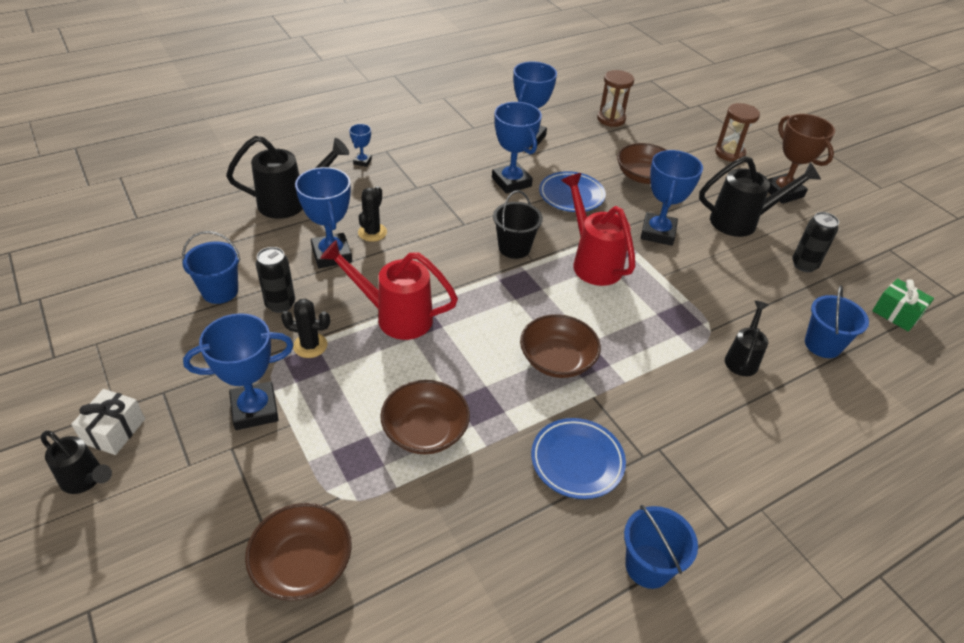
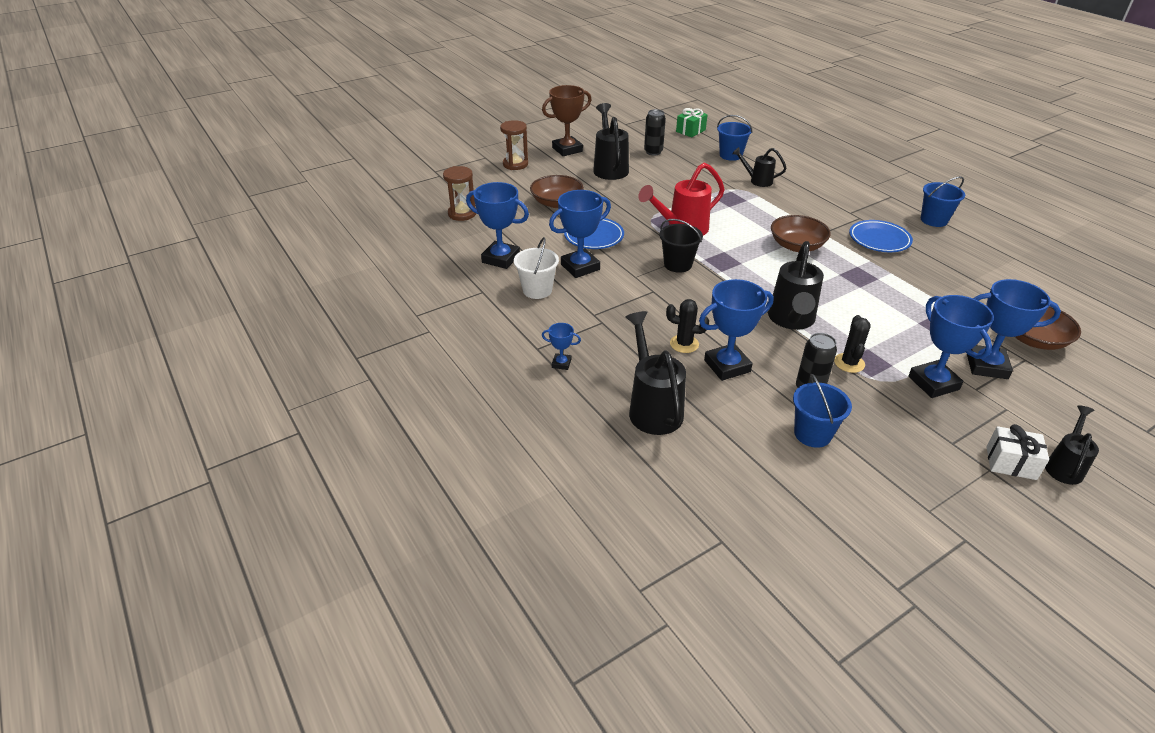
camera: 90 degrees left, 5 degrees down
red watering can [320,240,458,340] -> black watering can [768,241,824,330]
brown bowl [380,380,470,454] -> none
blue trophy [641,150,703,246] -> blue trophy moved to [967,279,1061,379]
none -> white bucket [514,237,559,299]

